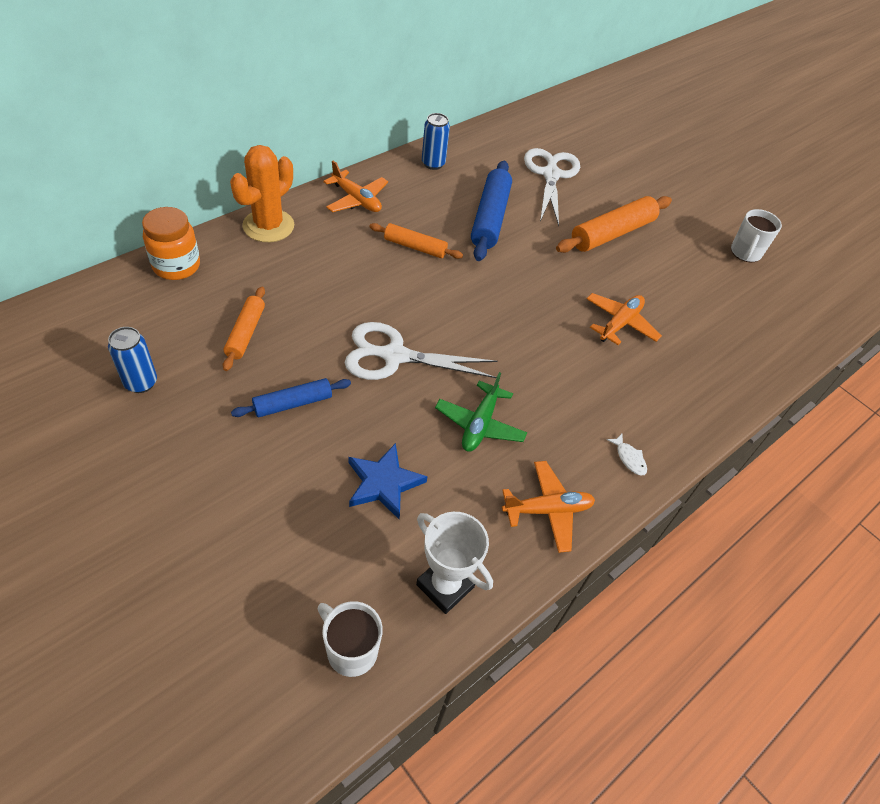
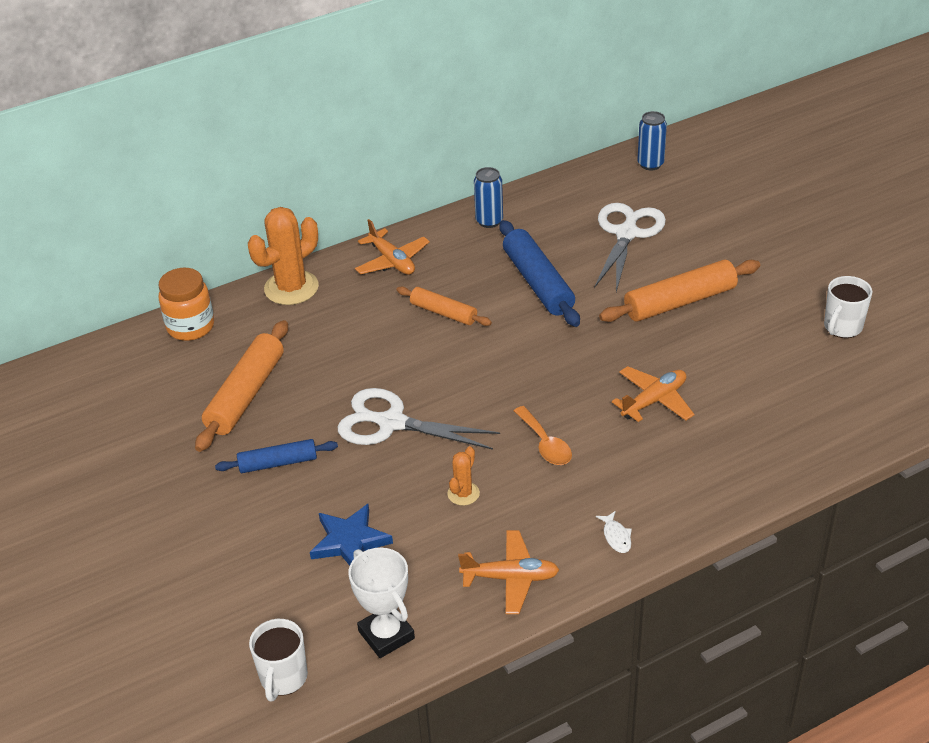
camera: 20 degrees right, 10 degrees down
blue can [108,327,157,393] -> blue can moved to [638,111,667,170]
orange rolling pin [223,286,265,371] -> orange rolling pin [195,320,288,452], size x1.64
white mug [318,601,383,677] -> white mug turned 135 degrees counterclockwise [249,619,308,701]
green plane [435,372,527,452] -> orange cactus [447,446,480,505]
blue rolling pin [471,161,512,261] -> blue rolling pin turned 45 degrees counterclockwise [499,220,580,327]
none -> orange spoon [514,406,572,465]

